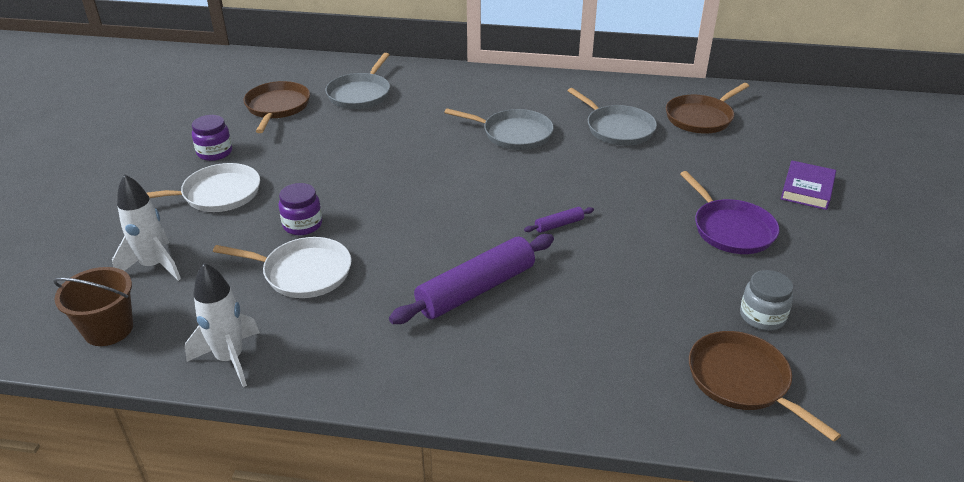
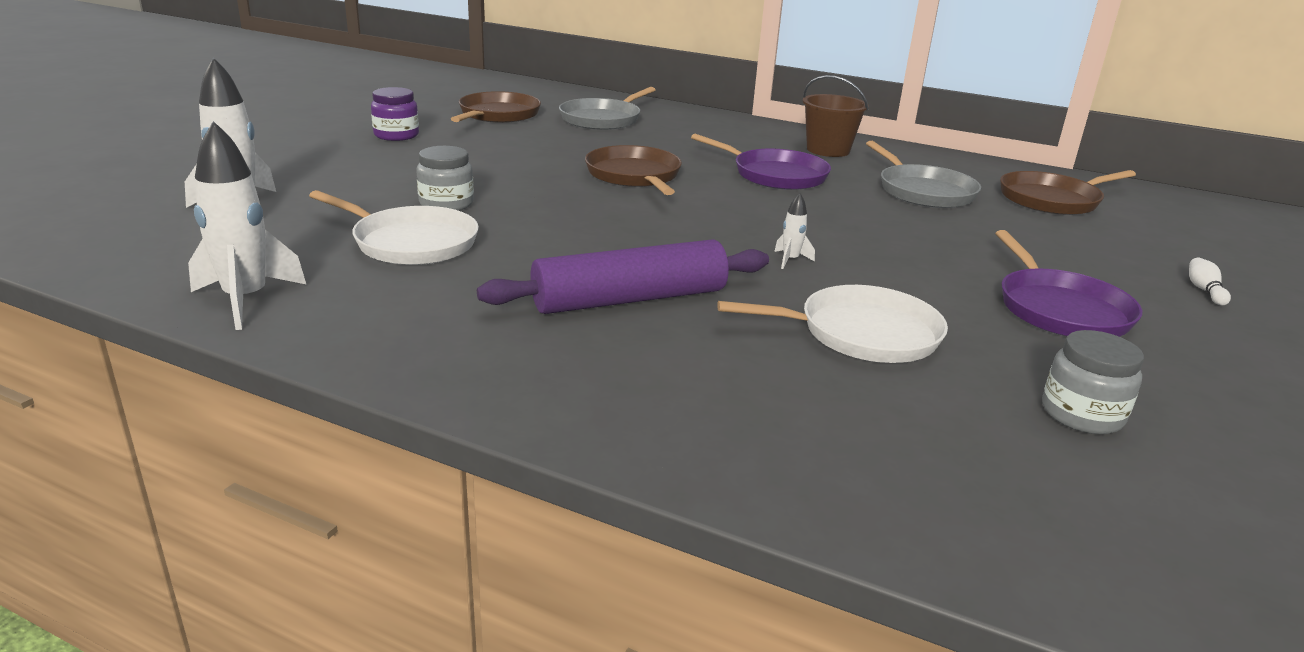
camera: 15 degrees right, 10 degrees down
brown bucket [53,267,133,346] -> brown bucket moved to [802,75,869,157]
white pan [147,163,260,212] -> white pan moved to [717,285,948,363]
purple jar [278,183,322,235] -> grey jar [416,146,474,211]
grey pan [444,108,554,150] -> purple pan [691,134,831,190]
purple rolling pin [524,207,594,233] -> white rocket [774,193,815,269]
brown pan [689,331,841,442] -> brown pan moved to [585,145,682,195]
purple book [781,160,836,210] -> white bowling pin [1189,258,1231,305]

